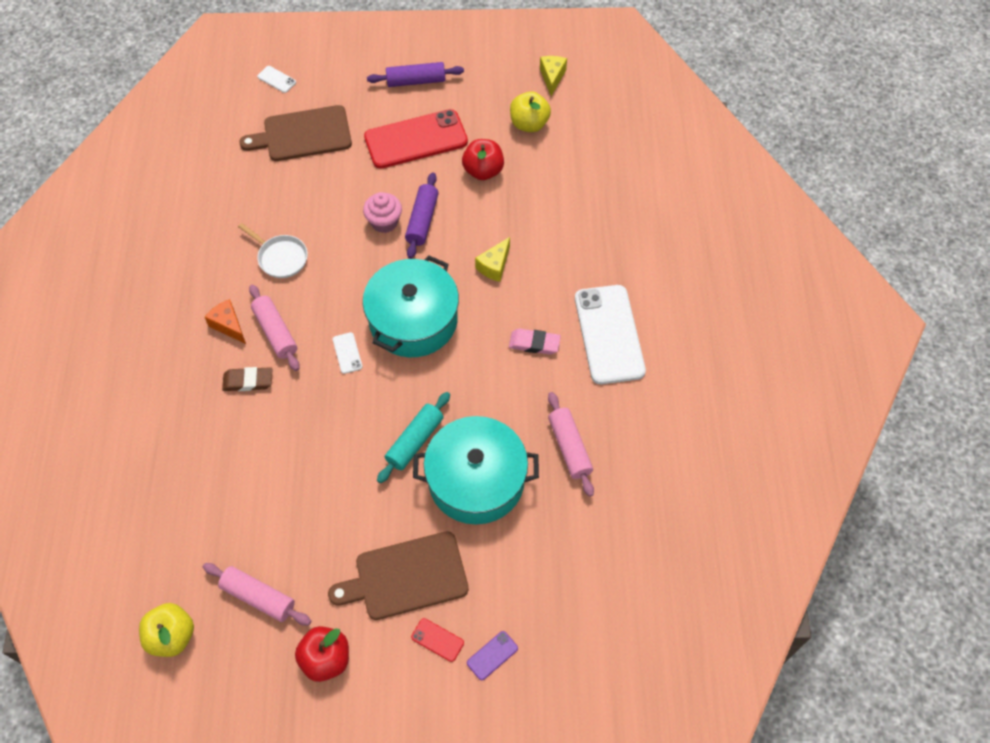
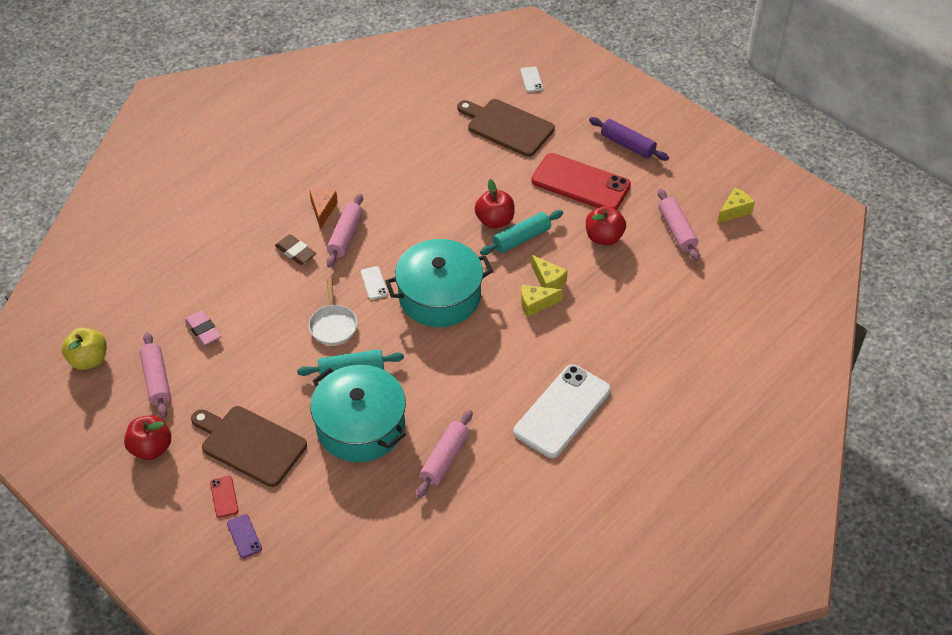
camera: 45 degrees right, 10 degrees down
white pan [238,223,308,278] -> white pan moved to [309,278,358,345]
white phone [333,332,363,374] -> white phone turned 45 degrees counterclockwise [360,266,388,300]
pink cupcake [363,192,402,233] -> red apple [475,179,515,229]
purple rolling pin [405,172,439,259] -> turquoise rolling pin [480,210,563,255]
purple phone [467,631,518,680] -> purple phone turned 60 degrees clockwise [227,514,262,558]
pink eraser [509,329,561,355] -> pink eraser moved to [185,311,221,345]
yellow apple [510,91,551,132] -> pink rolling pin [658,189,700,261]
none -> yellow cheese [531,255,568,289]

